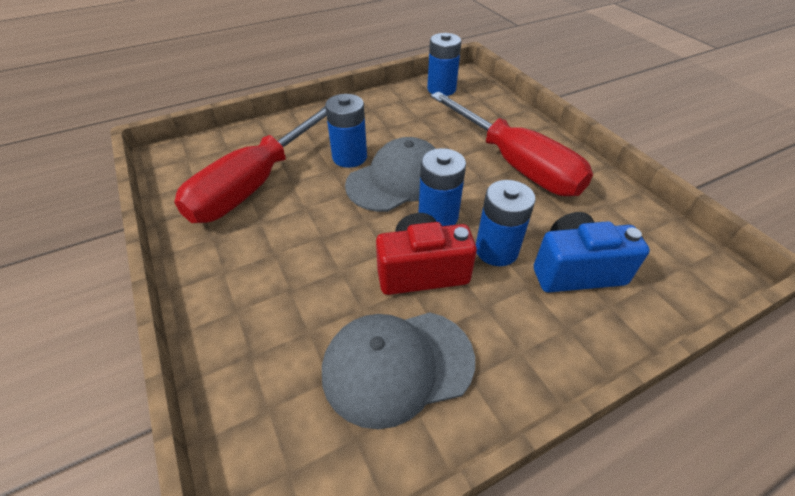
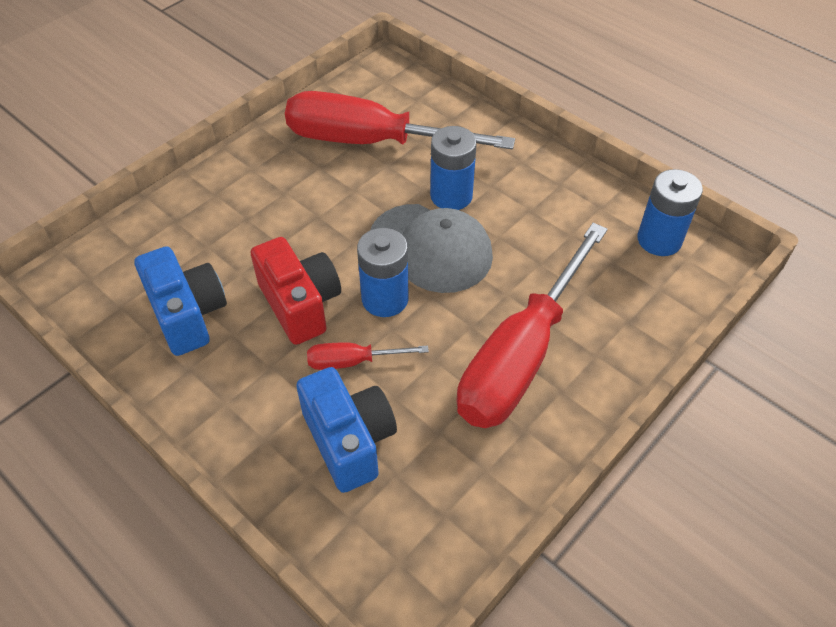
camera: 70 degrees right, 5 degrees up
grey cap [322,312,475,429] -> blue camera [134,246,227,356]
blue battery [476,180,536,266] -> red screwdriver [307,342,429,370]

